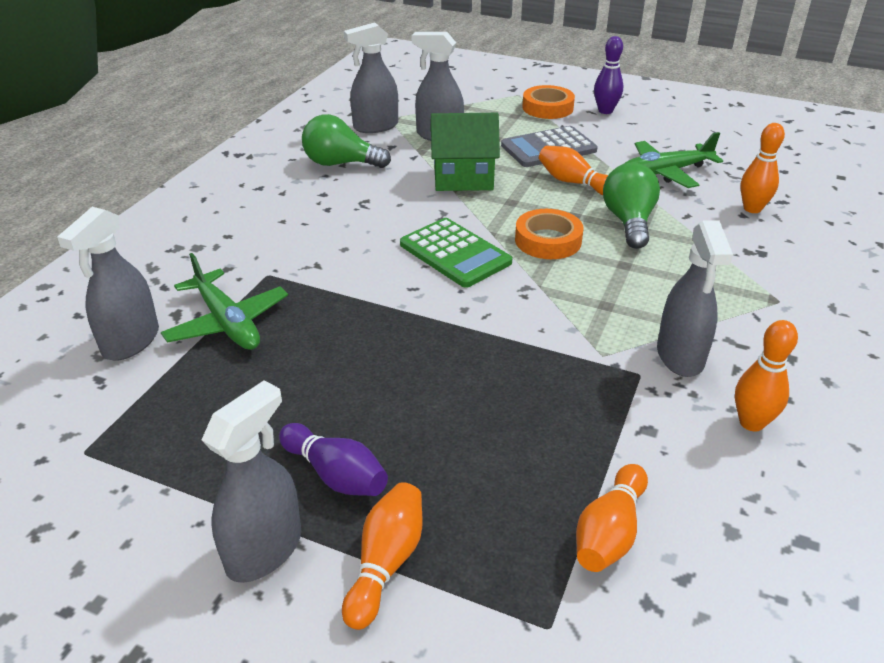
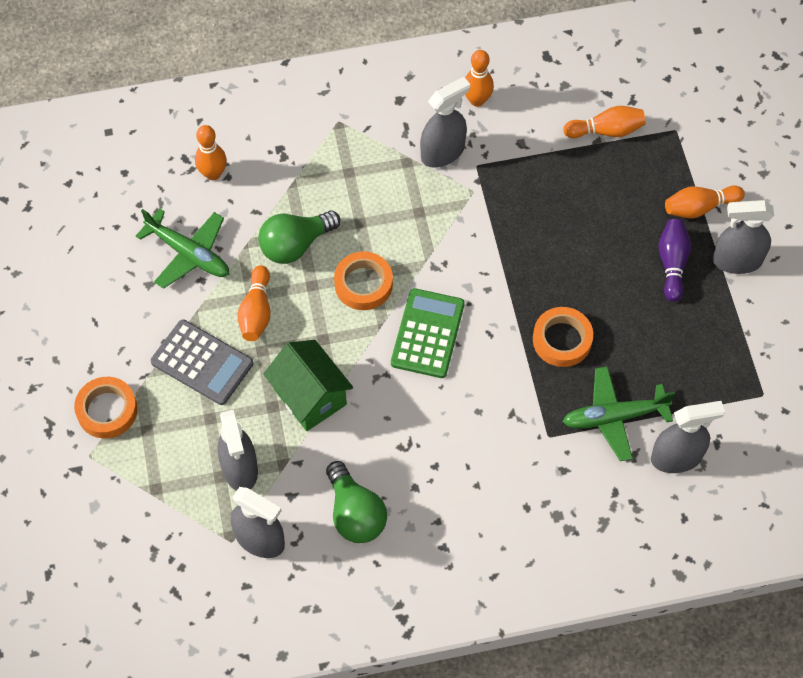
camera: 125 degrees left, 25 degrees up
green plane [161,253,288,350] -> green plane turned 120 degrees counterclockwise [563,366,675,461]
purple bowling pin [594,36,623,114] -> none
none -> orange tape [533,307,593,367]

